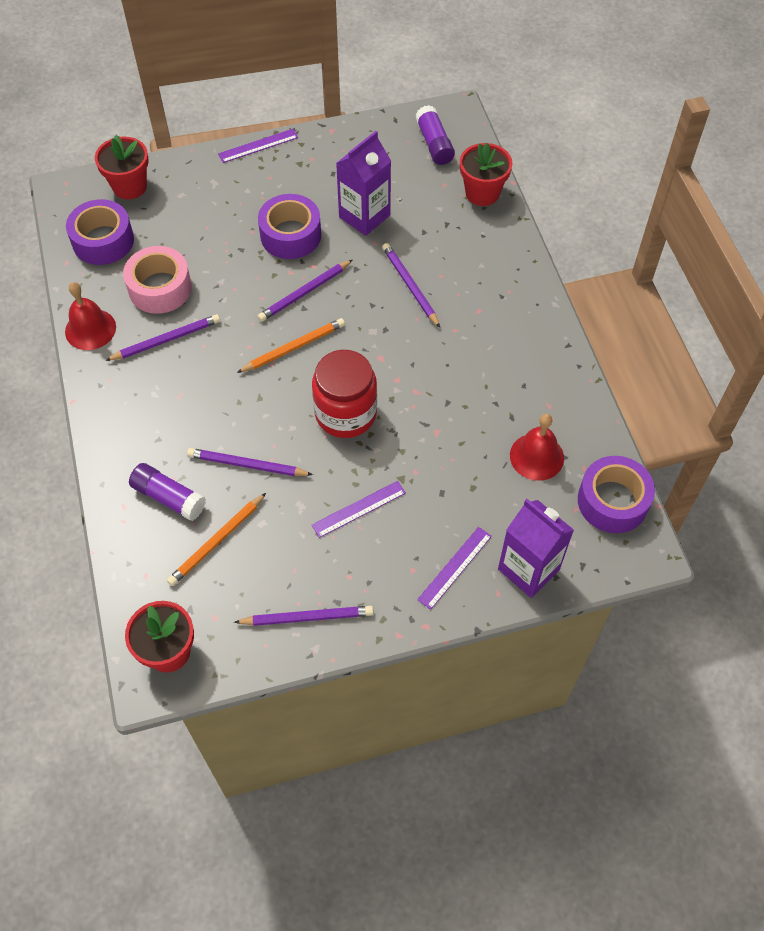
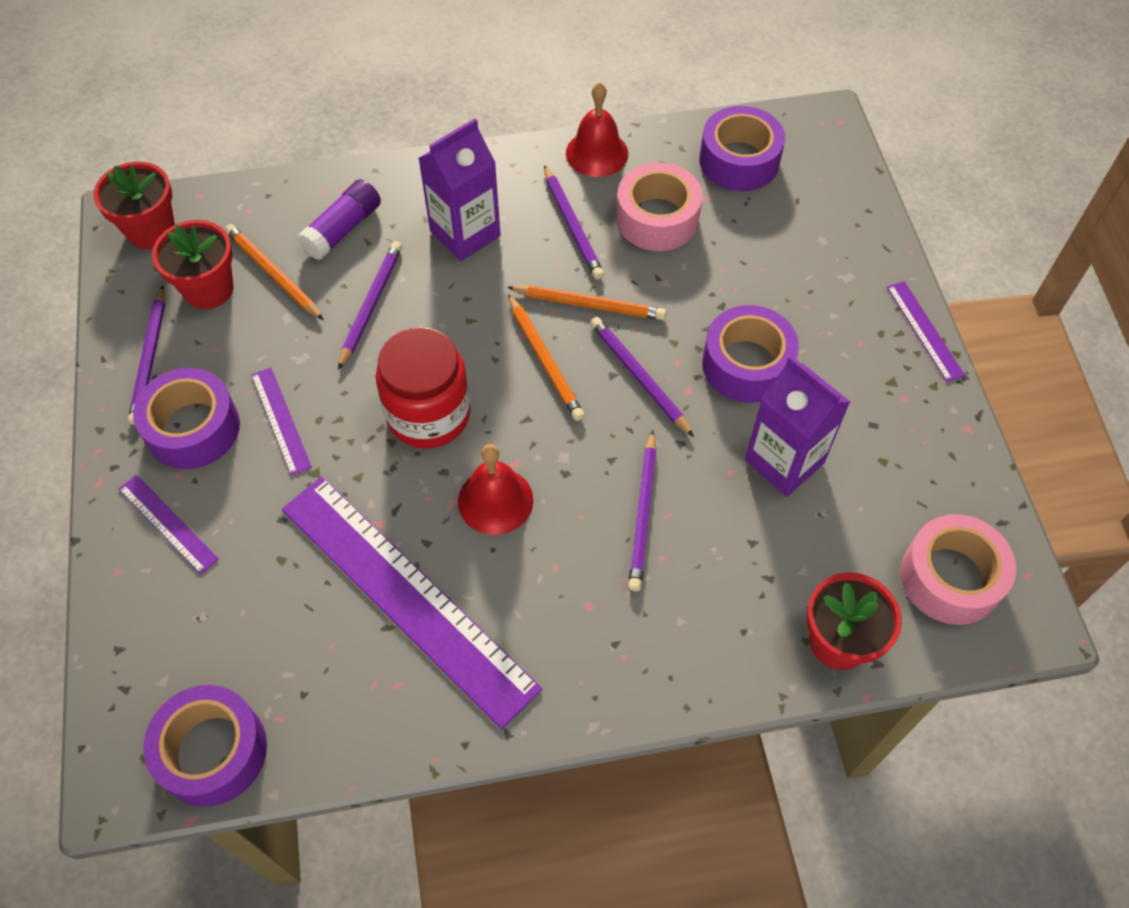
camera: 95 degrees right, 0 degrees up
red flower pot [95,135,149,199] -> red flower pot moved to [152,220,234,309]
purple pencil [382,243,440,328] -> purple pencil turned 120 degrees clockwise [628,430,656,591]
purple glue stick [415,105,455,165] -> pink tape [901,514,1016,625]
purple carton [498,499,574,598] -> purple carton moved to [418,118,501,261]
red bell [510,414,564,481] -> red bell moved to [458,444,533,535]
none -> purple tape [133,368,240,469]
none -> purple ruler [282,476,542,729]
none -> orange pencil [507,285,666,320]

